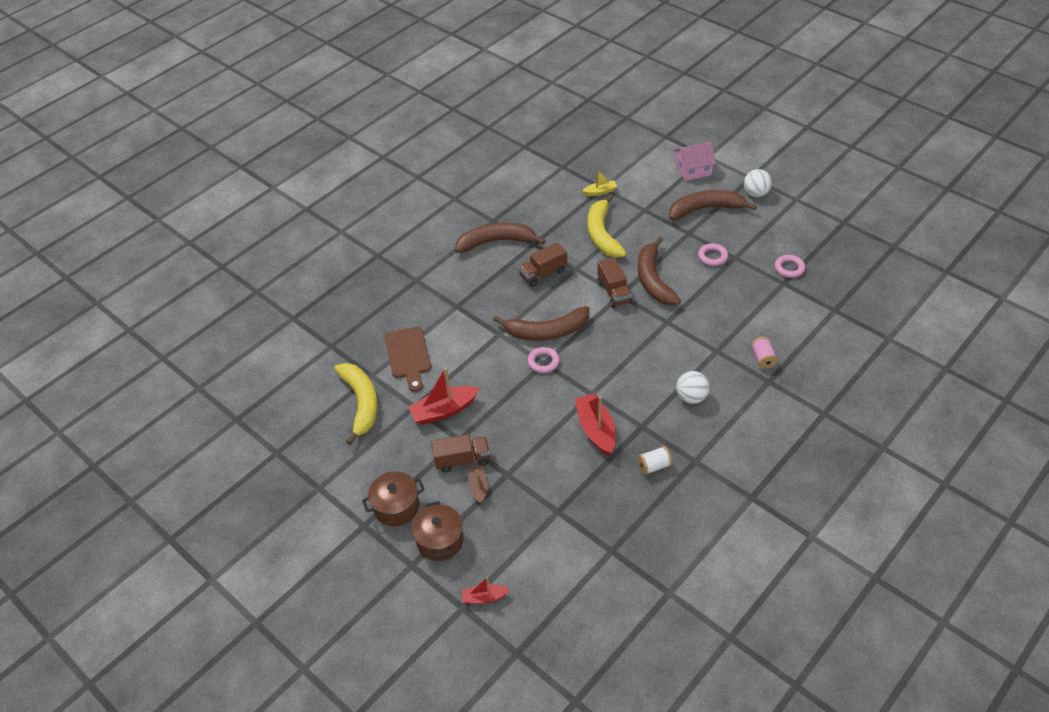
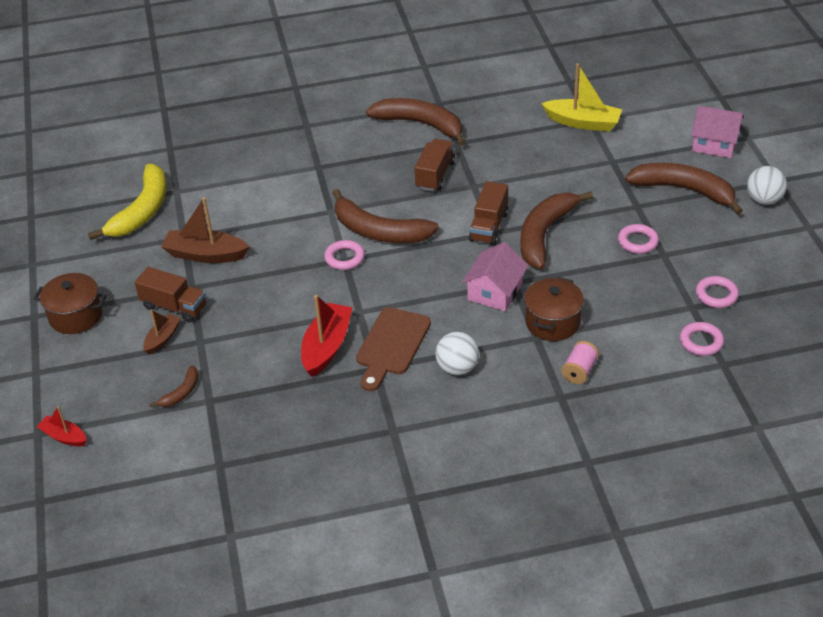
camera: 35 degrees right, 5 degrees down
brown cutting board [384,327,431,392] -> brown cutting board moved to [356,307,431,391]
red boat [408,367,479,425] -> brown boat [161,197,250,263]
brown pot [412,501,464,561] -> brown pot moved to [524,277,584,341]
brown truck [518,242,567,287] -> brown truck turned 105 degrees clockwise [415,139,455,191]
yellow boat [583,169,617,196] -> yellow boat [541,63,622,131], size x1.74
yellow banana [588,194,626,258] -> none
white spool [637,446,672,475] -> none
none -> brown banana [149,365,198,407]
none -> pink house [462,242,529,311]
none -> pink ring [680,322,724,356]

